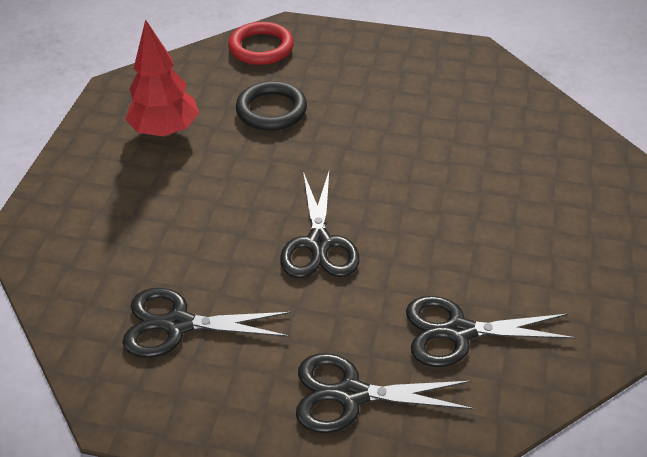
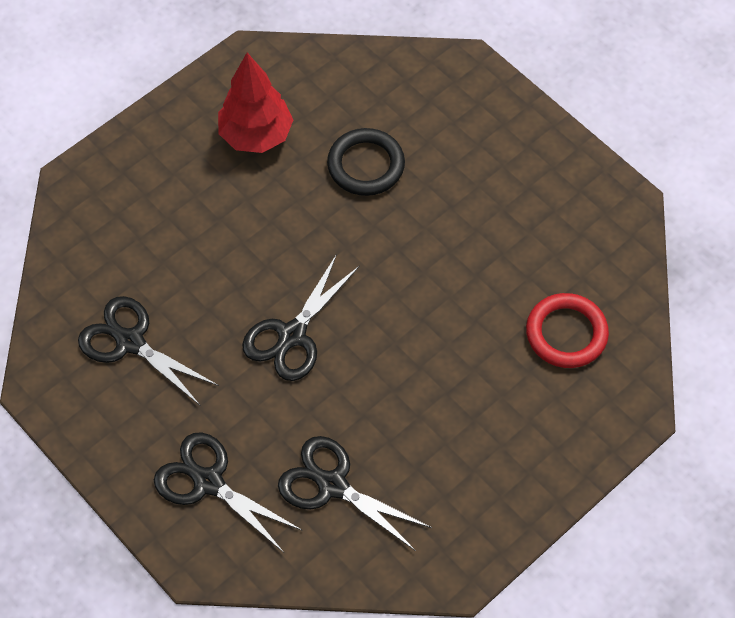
camera: 35 degrees right, 15 degrees up
red ring [228,22,294,65] -> red ring moved to [526,293,609,368]

